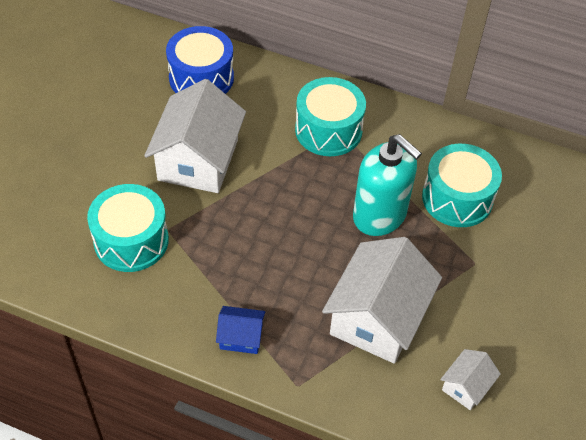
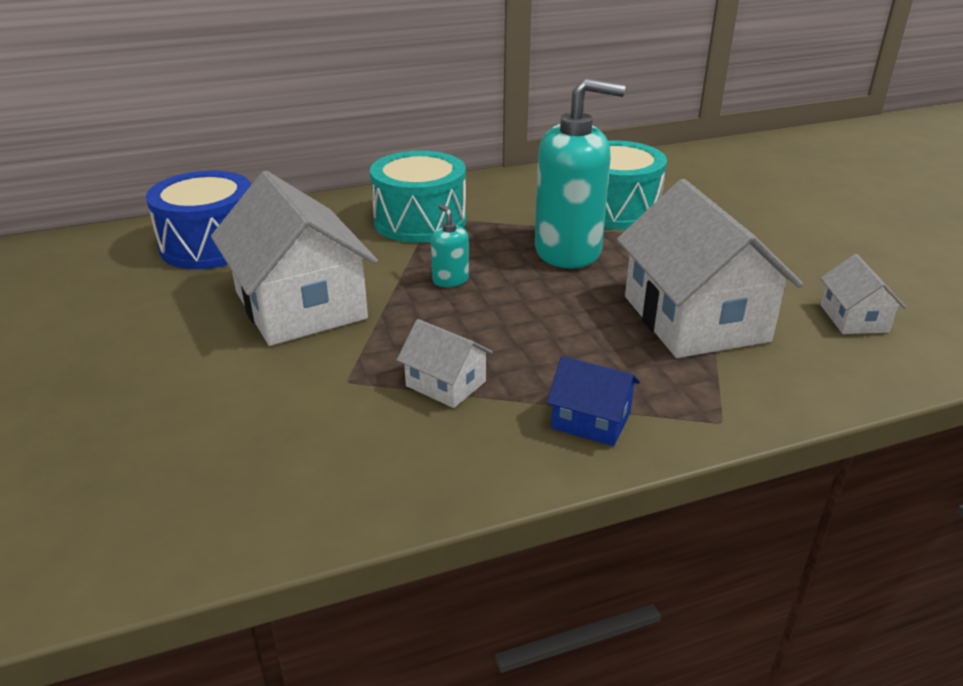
camera: 40 degrees left, 20 degrees down
turquoise drum [87,184,169,272] -> none
blue house [216,306,265,354] -> blue house turned 60 degrees clockwise [547,356,640,446]
none -> white house [397,319,493,408]
none -> turquoise soap dispenser [431,204,469,287]

